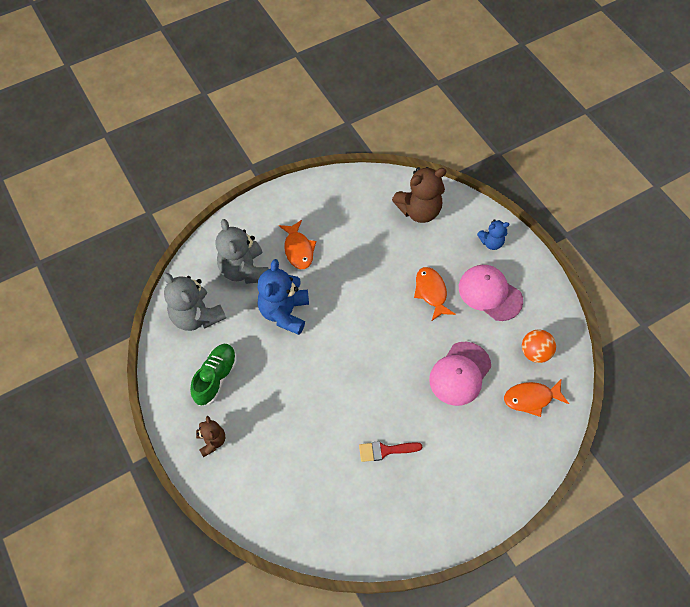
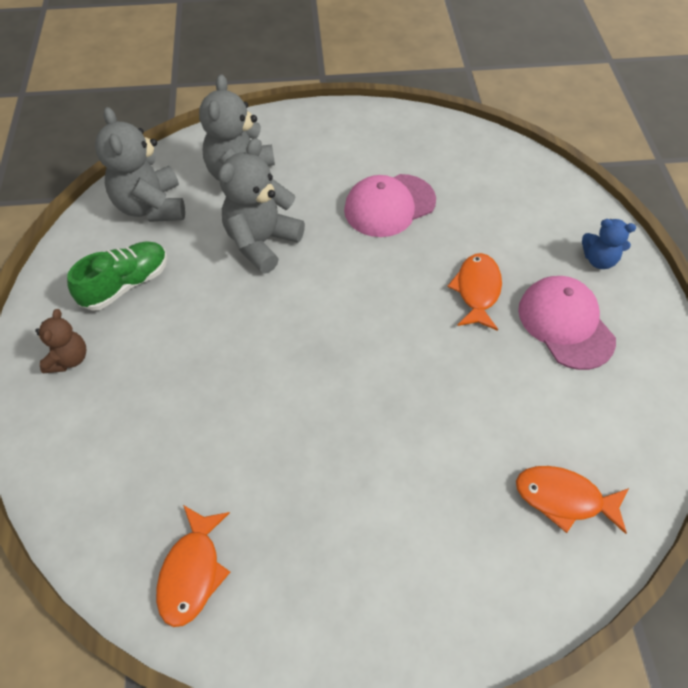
camera: 25 degrees right, 5 degrees down
blue teddy bear [258,259,309,335] -> grey teddy bear [218,138,305,274]
orange fish [279,220,316,269] -> orange fish moved to [156,505,230,627]
red brush [359,441,422,462] -> none
brown teddy bear [392,167,446,223] -> none
pink cap [429,342,491,406] -> pink cap moved to [344,174,436,237]
orange ball [522,329,556,363] -> none

